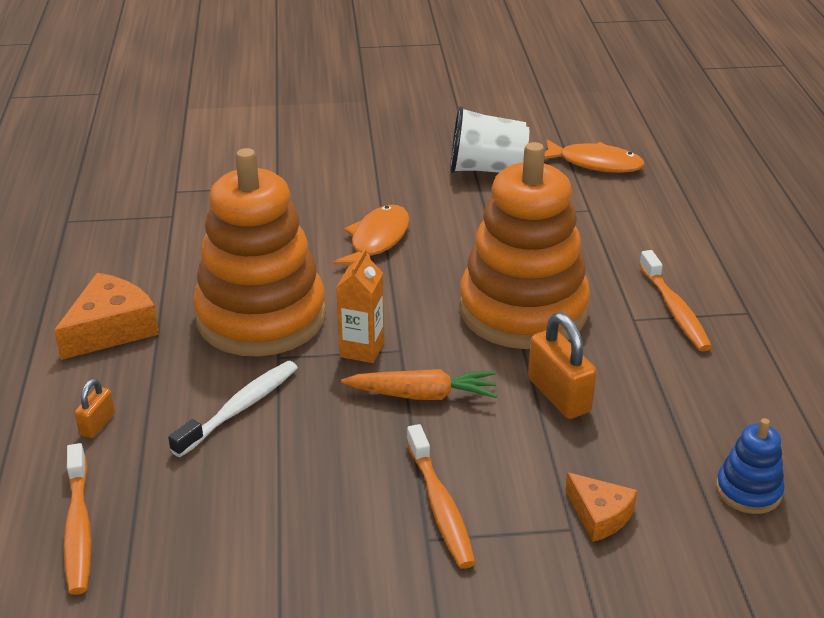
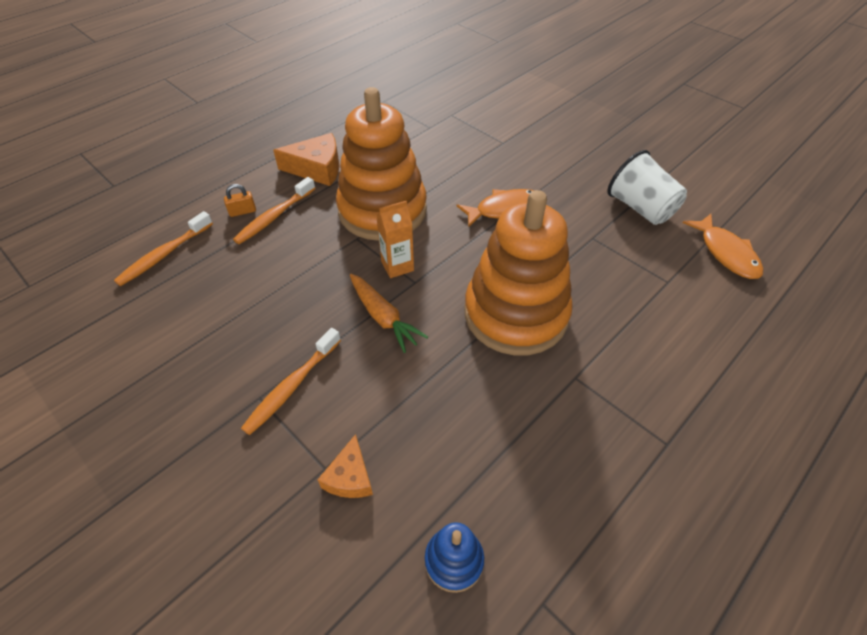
camera: 50 degrees right, 15 degrees up
white toothbrush [168,361,298,457] -> none
orange padlock [528,313,597,419] -> none
orange toothbrush [639,250,712,351] -> orange toothbrush moved to [233,177,316,244]

